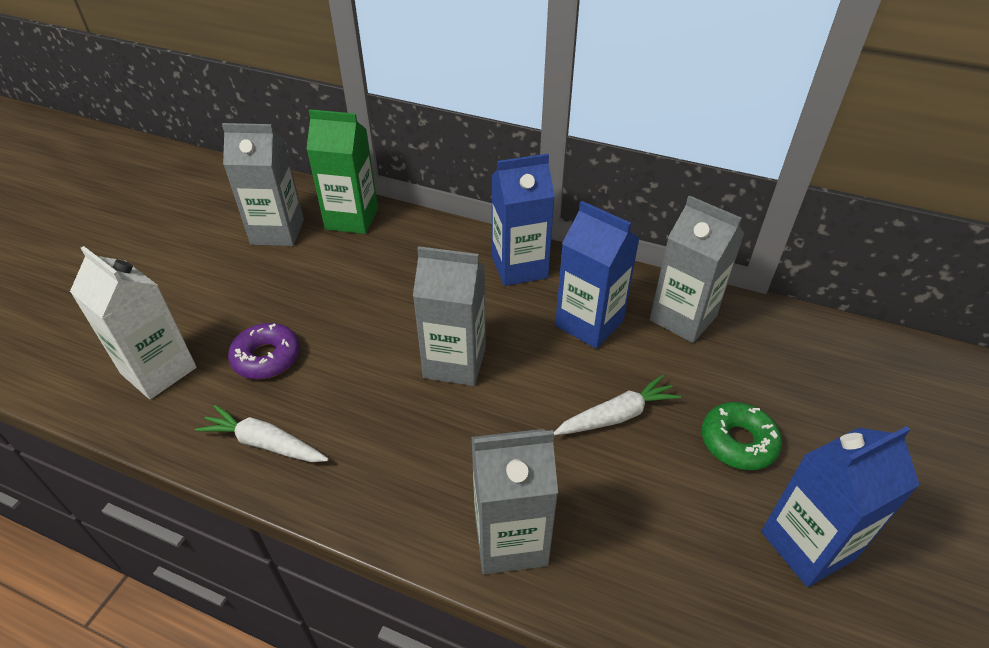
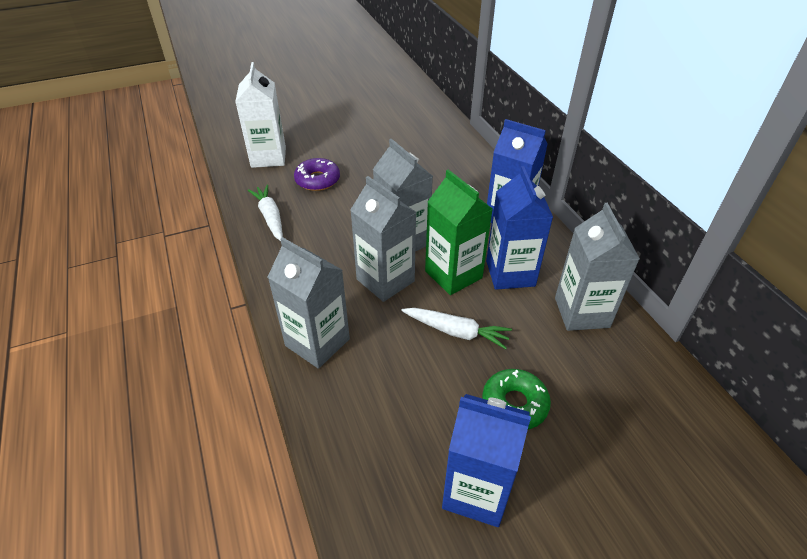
camera: 45 degrees right, 0 degrees up
grey carton [222,123,304,246] -> grey carton moved to [350,176,416,302]
green carton [306,109,378,234] -> green carton moved to [425,169,492,295]

